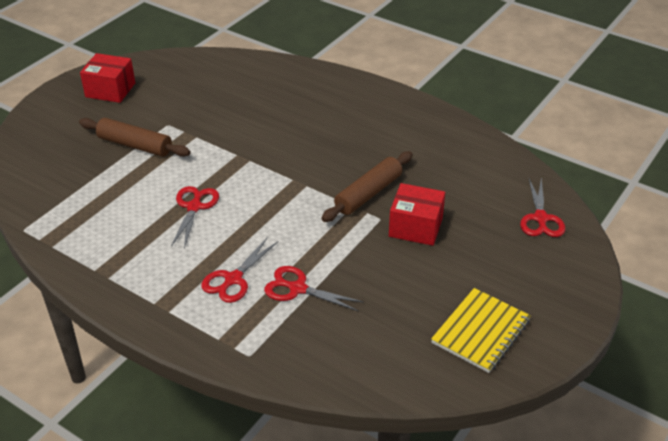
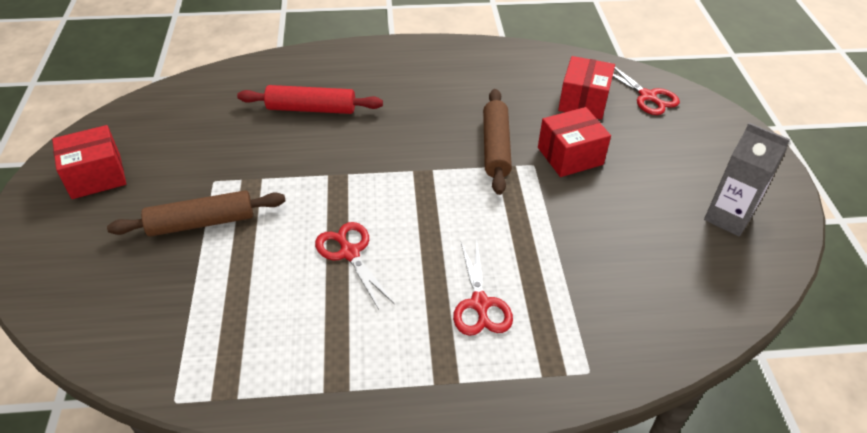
camera: 40 degrees left, 5 degrees up
red scissors [264,266,363,311] -> none
yellow notebook [431,288,531,373] -> grey carton [704,123,790,237]
none -> red rolling pin [237,85,383,114]
none -> red box [558,56,615,120]

